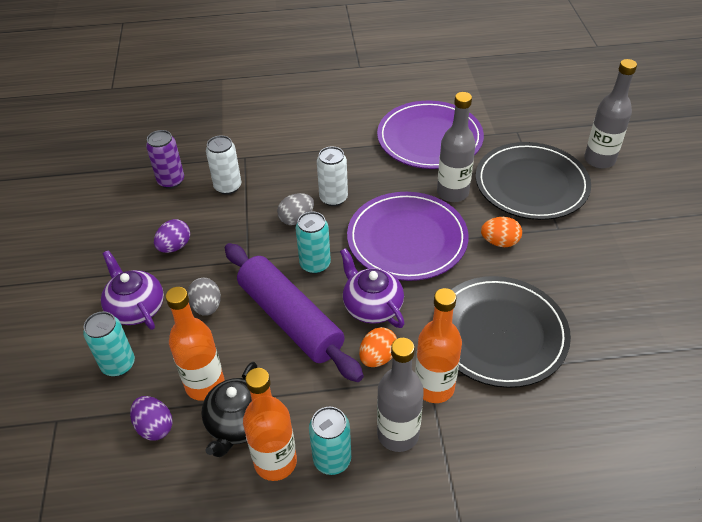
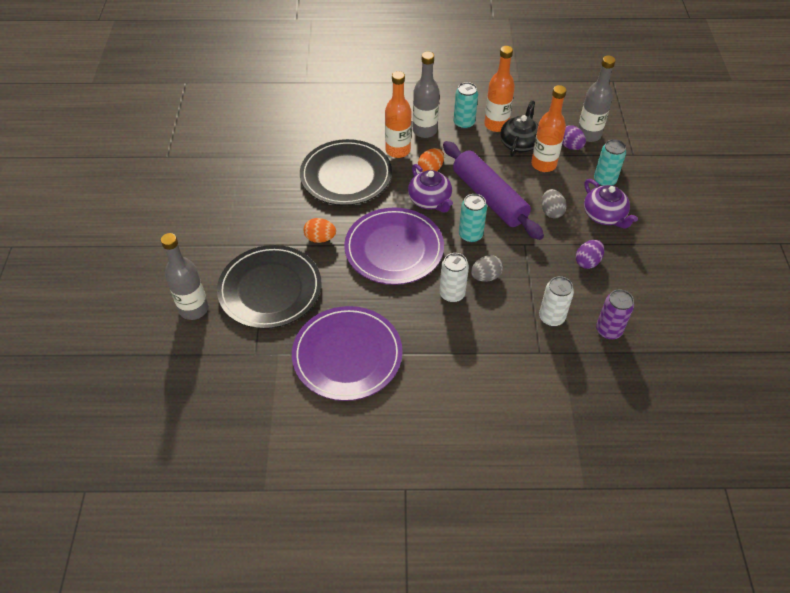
camera: 175 degrees left, 5 degrees up
grey bottle [437,92,476,202] -> grey bottle moved to [578,56,616,142]

